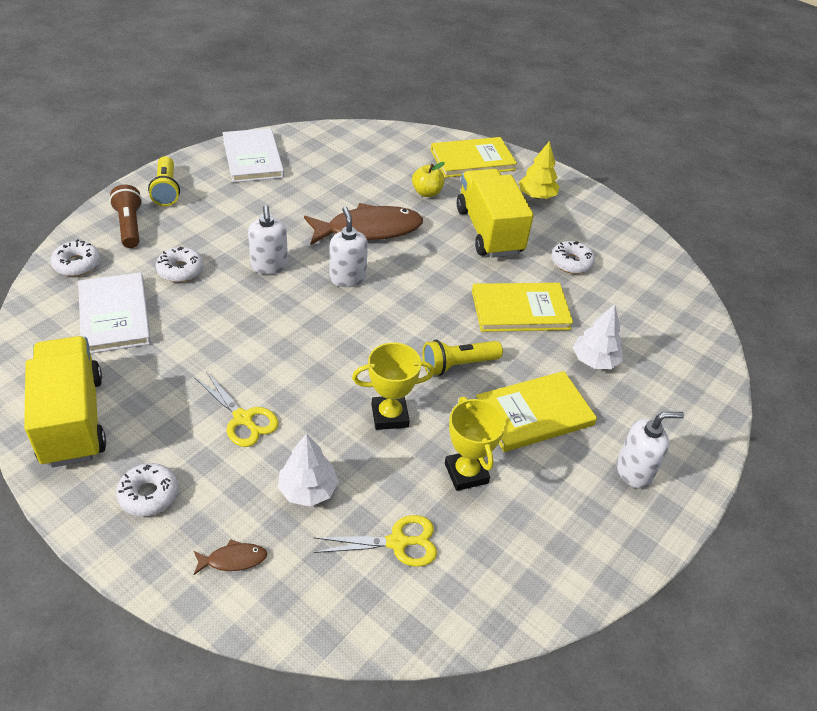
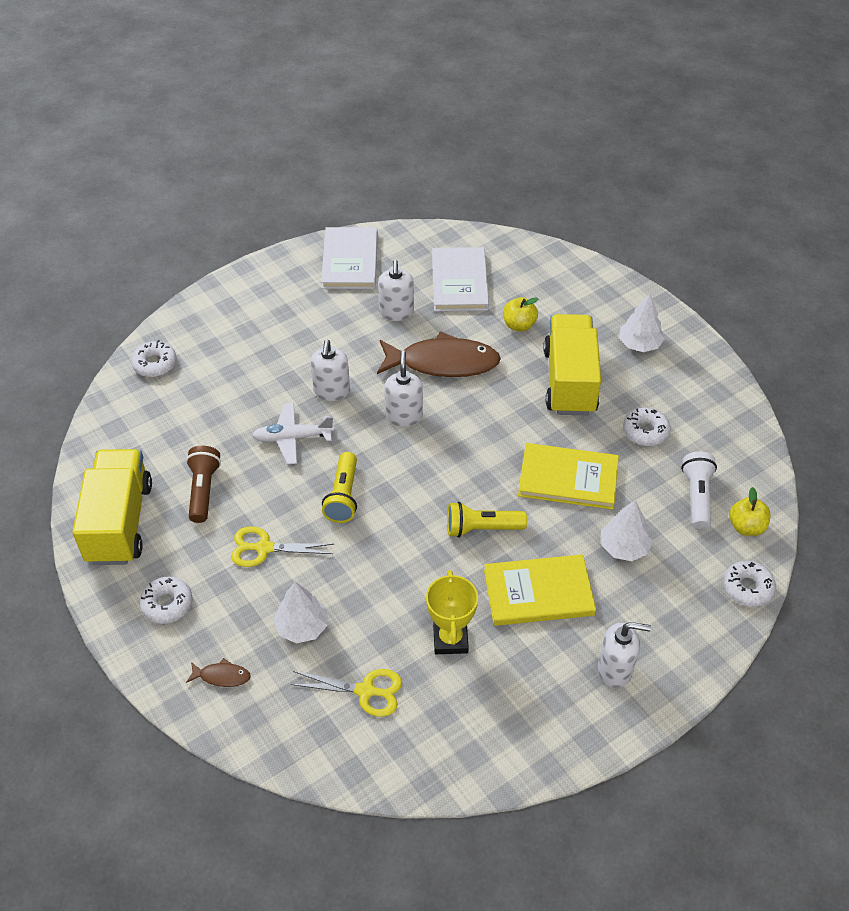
camera: 20 degrees right, 5 degrees up
white book [78,272,151,354] -> white book moved to [432,247,489,311]
brown flashlight [109,185,142,248] -> brown flashlight moved to [186,446,221,523]
yellow flashlight [148,156,180,206] -> yellow flashlight moved to [322,452,357,523]
white donut [156,247,204,282] -> white donut moved to [723,561,776,607]
yellow scissors [195,371,279,447] -> yellow scissors turned 120 degrees clockwise [231,526,333,567]
yellow trophy [352,343,435,430] -> none
yellow book [431,137,517,178] -> none
yellow tree [519,141,559,199] -> white tree [619,294,665,352]
none -> white plane [252,403,334,464]
none -> white soap dispenser [378,260,414,321]
none -> white flashlight [681,451,717,529]
none -> yellow apple [729,487,771,536]

